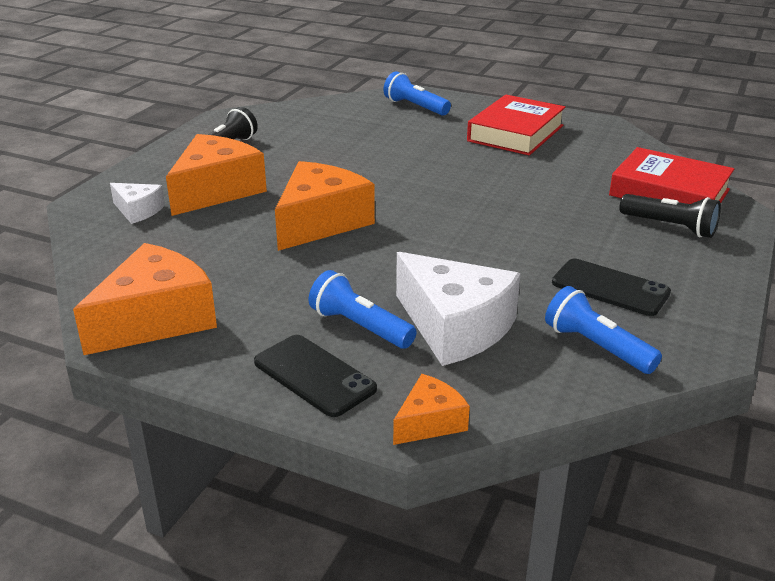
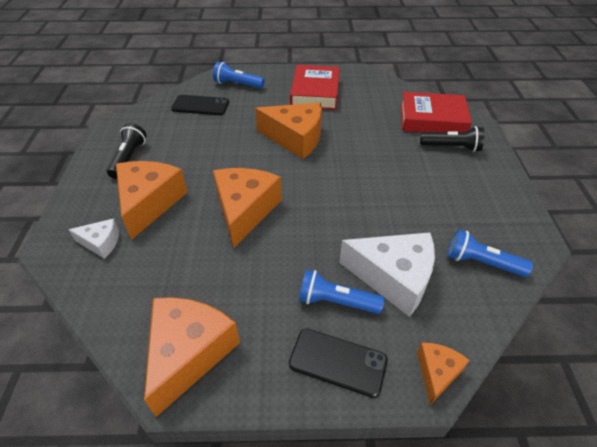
camera: 25 degrees left, 15 degrees up
black phone [552,259,671,316] -> black phone moved to [171,95,229,115]
none -> orange cheese [255,103,322,159]

